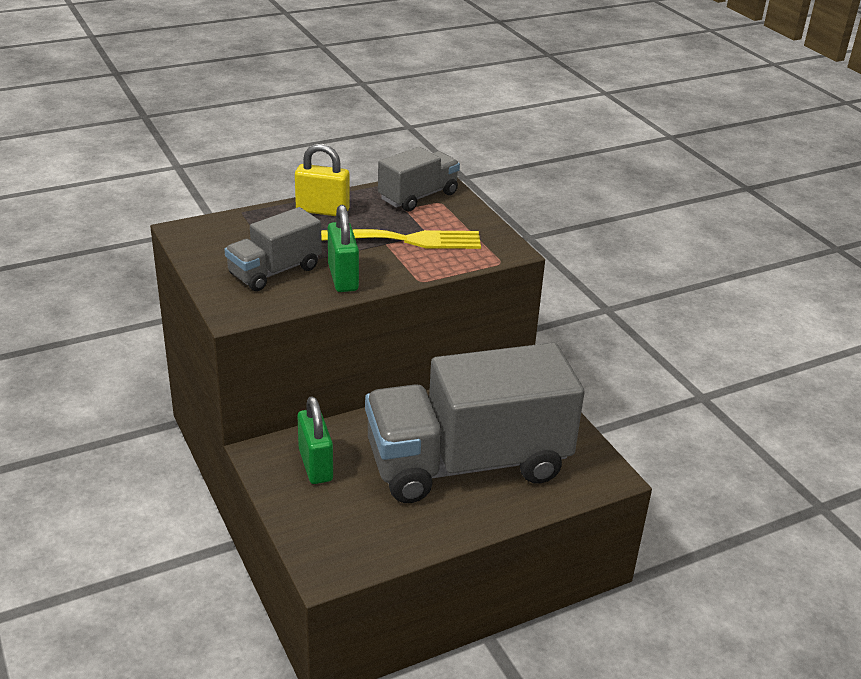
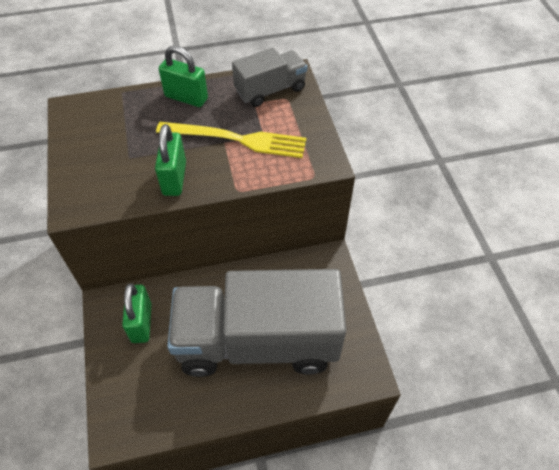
camera: 15 degrees right, 20 degrees up
grey truck [224,207,322,291] -> none
yellow padlock [295,143,350,216] -> green padlock [159,46,208,107]

